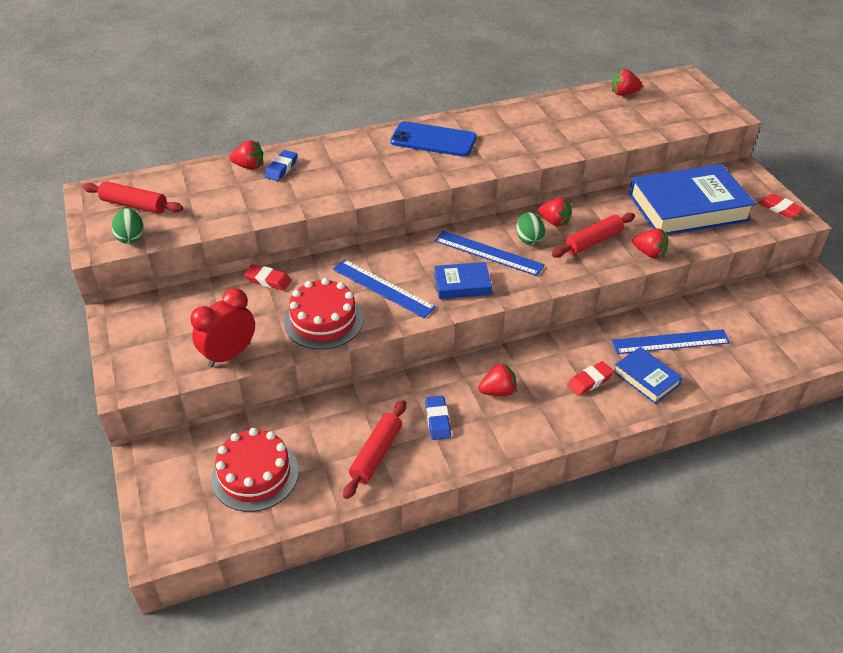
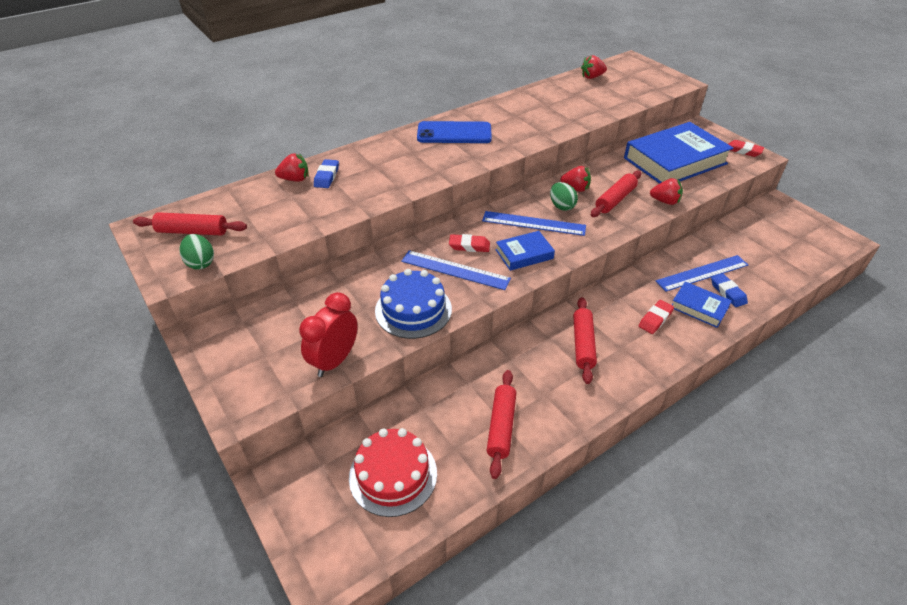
camera: 15 degrees left, 0 degrees up
red eraser [244,264,292,291] -> red eraser moved to [449,234,490,252]
red cake [284,278,364,350] -> blue cake [375,269,452,339]
blue eraser [425,396,451,440] -> blue eraser moved to [711,273,748,307]
red strawberry [478,363,517,396] -> red rolling pin [573,297,597,384]

